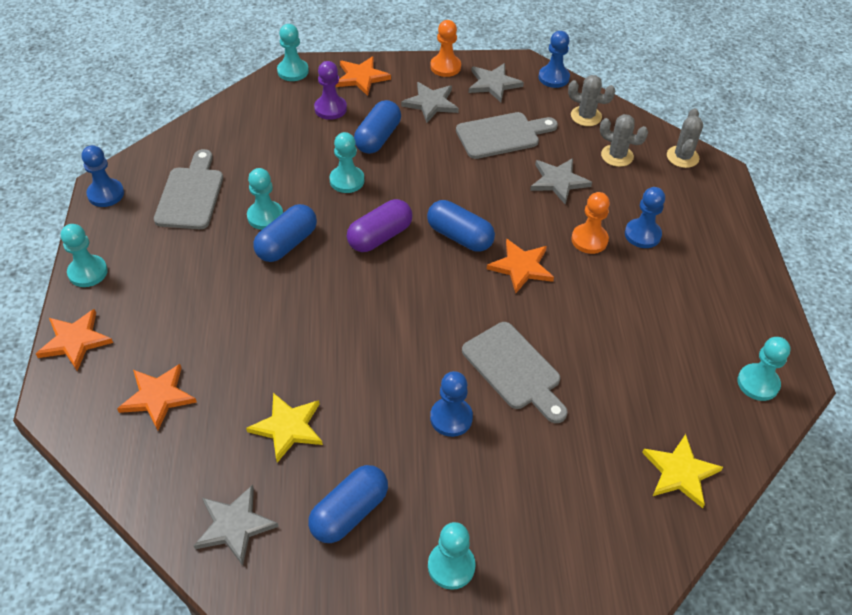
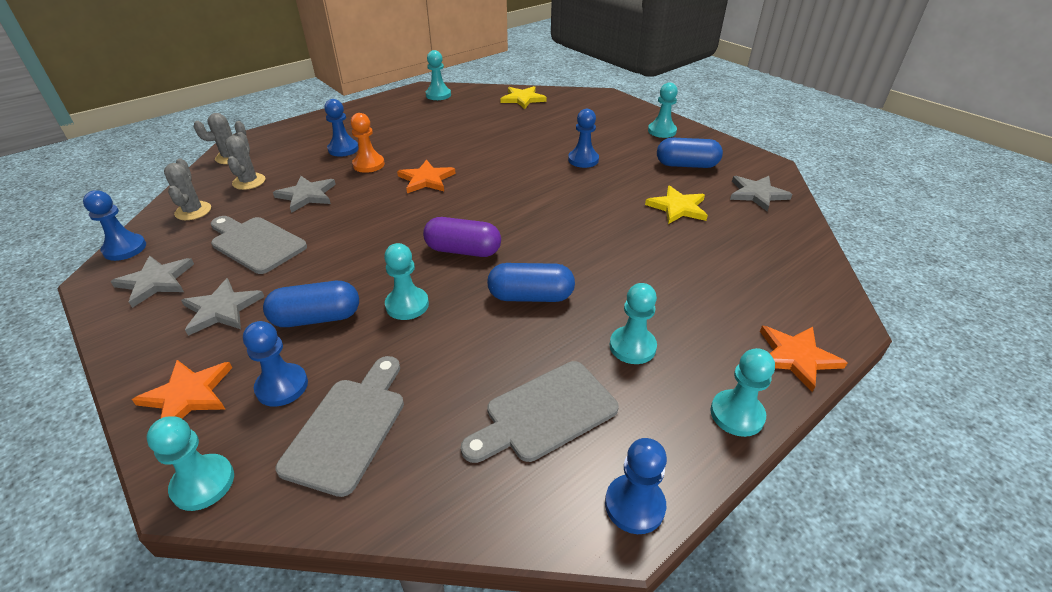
camera: 125 degrees left, 10 degrees down
orange star [117,364,197,430] -> none
turquoise pawn [247,168,283,230] -> turquoise pawn moved to [610,283,657,364]
purple pawn [314,61,347,120] -> blue pawn [243,321,308,407]
blue capsule [427,200,495,252] -> none
orange pawn [430,20,461,77] -> none
grey cutting board [462,322,568,423] -> grey cutting board moved to [275,356,404,497]

